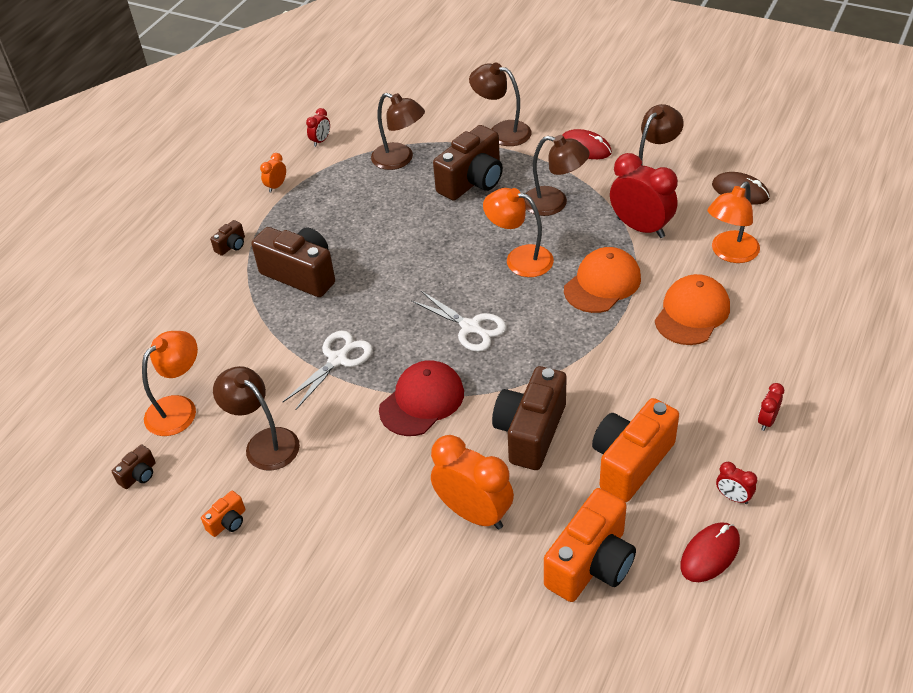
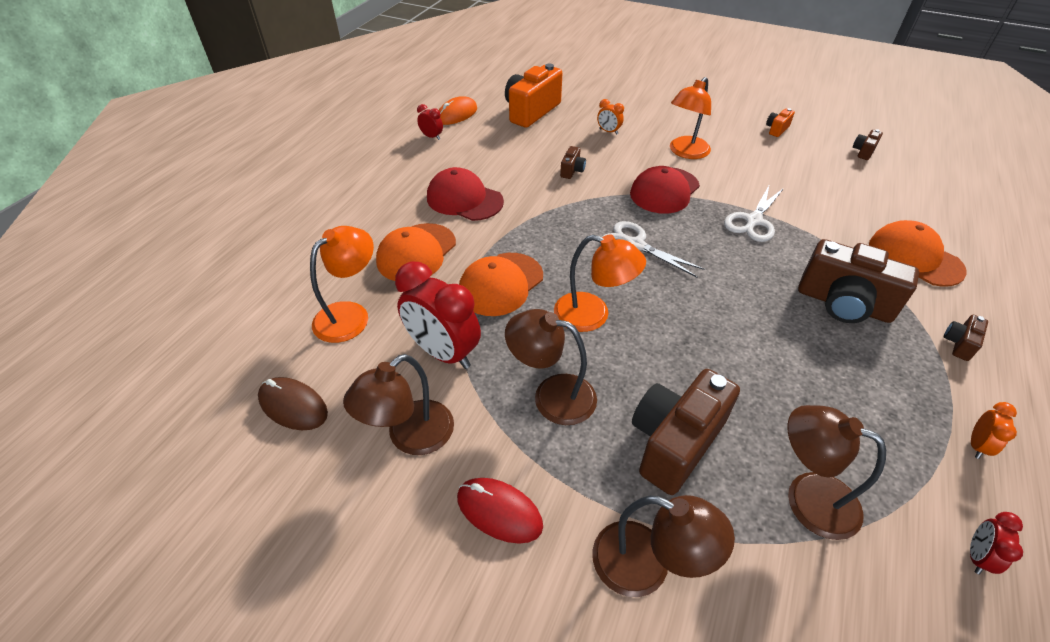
camera: 175 degrees right, 0 degrees up
orange lamp [142,331,198,436] -> orange lamp moved to [670,77,711,159]
brown lamp [213,366,300,470] -> none
orange clock [431,435,514,529] -> orange clock [597,99,624,135], size x0.46
brown camera [492,366,567,470] -> brown camera [560,146,586,179], size x0.44
orange camera [592,398,679,502] -> none
red mouse [680,522,740,582] -> orange mouse [439,96,477,125]
red clock [758,383,784,431] -> none
none -> red cap [427,167,504,221]
none -> orange cap [869,220,967,287]

